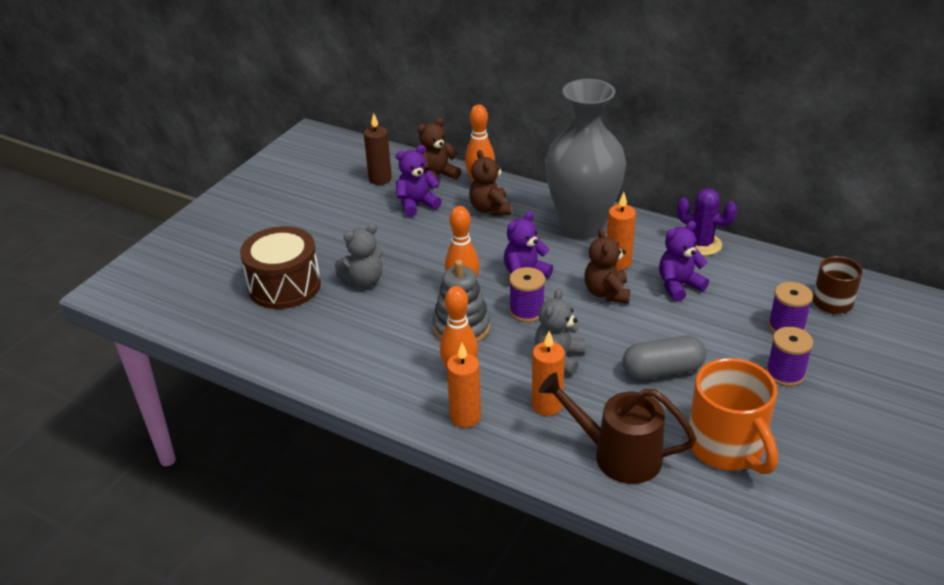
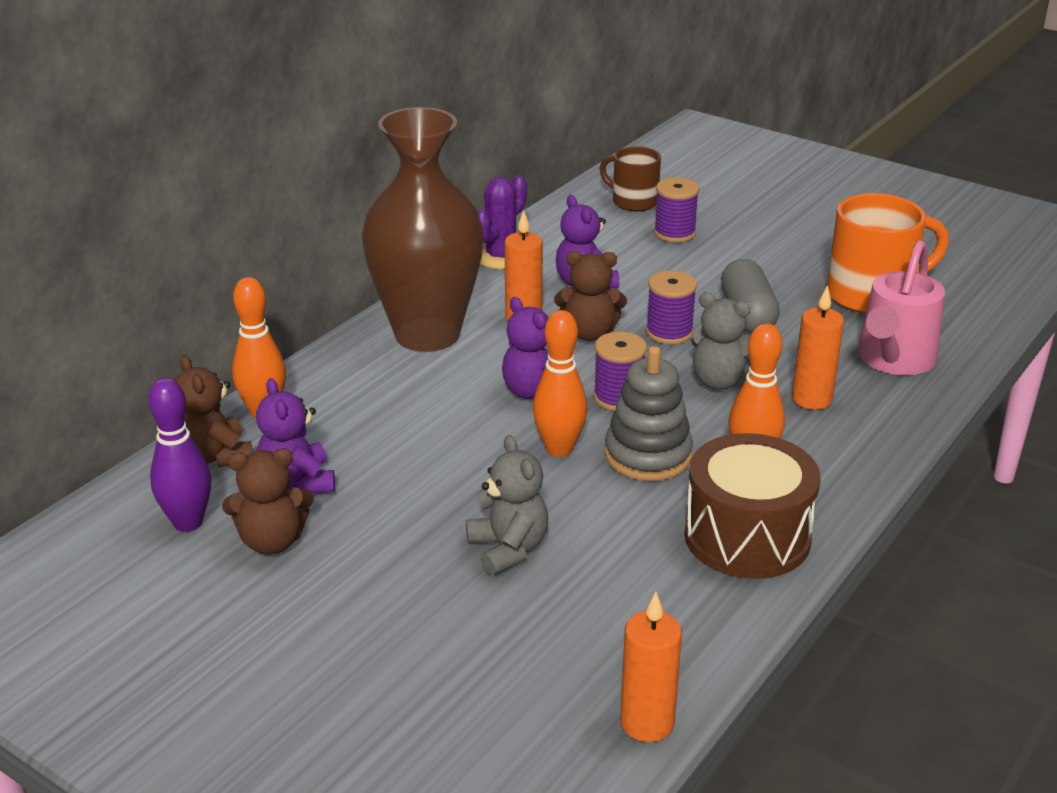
camera: 85 degrees left, 5 degrees down
brown drum [240,226,321,309] -> brown drum moved to [684,433,821,579]
brown candle [364,113,392,185] -> purple bowling pin [148,378,211,532]
orange candle [447,343,481,428] -> orange candle moved to [620,592,682,742]
brown teddy bear [469,150,511,215] -> brown teddy bear moved to [222,449,314,555]
brown watering can [539,372,697,484] -> pink watering can [858,240,945,375]
grey vase [545,79,626,239] -> brown vase [362,107,484,352]
purple spool [766,327,813,387] -> purple spool moved to [646,270,697,344]

